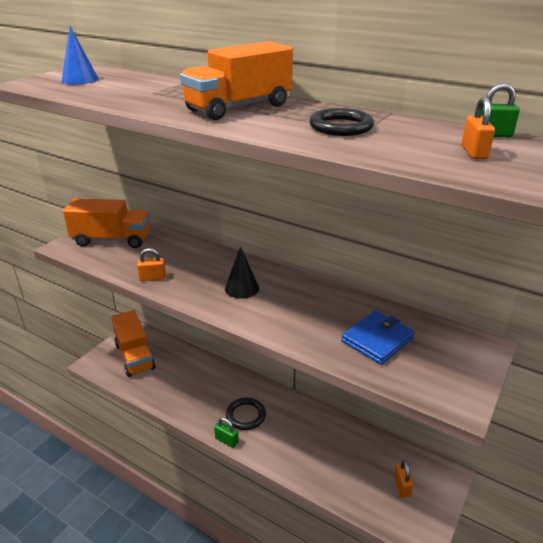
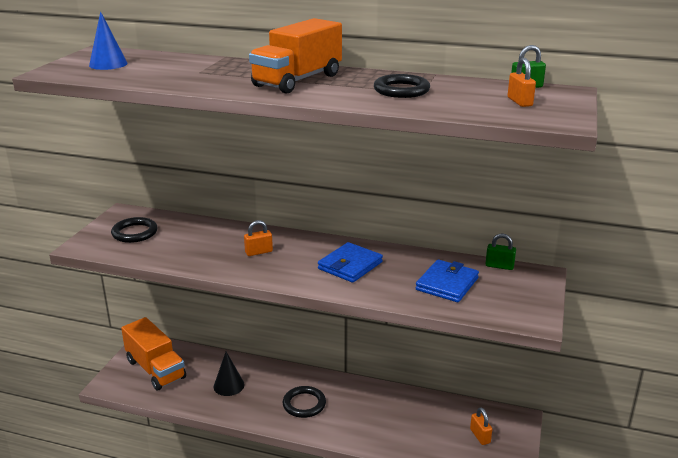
camera: 15 degrees left, 5 degrees down
orange truck [63,198,151,248] -> black ring [111,217,158,243]
orange padlock [137,248,166,281] -> orange padlock moved to [244,220,273,256]
green padlock [214,417,239,448] -> green padlock moved to [485,234,516,270]
black cone [225,247,259,299] -> black cone moved to [214,352,244,396]
none -> blue wallet [318,242,383,283]

